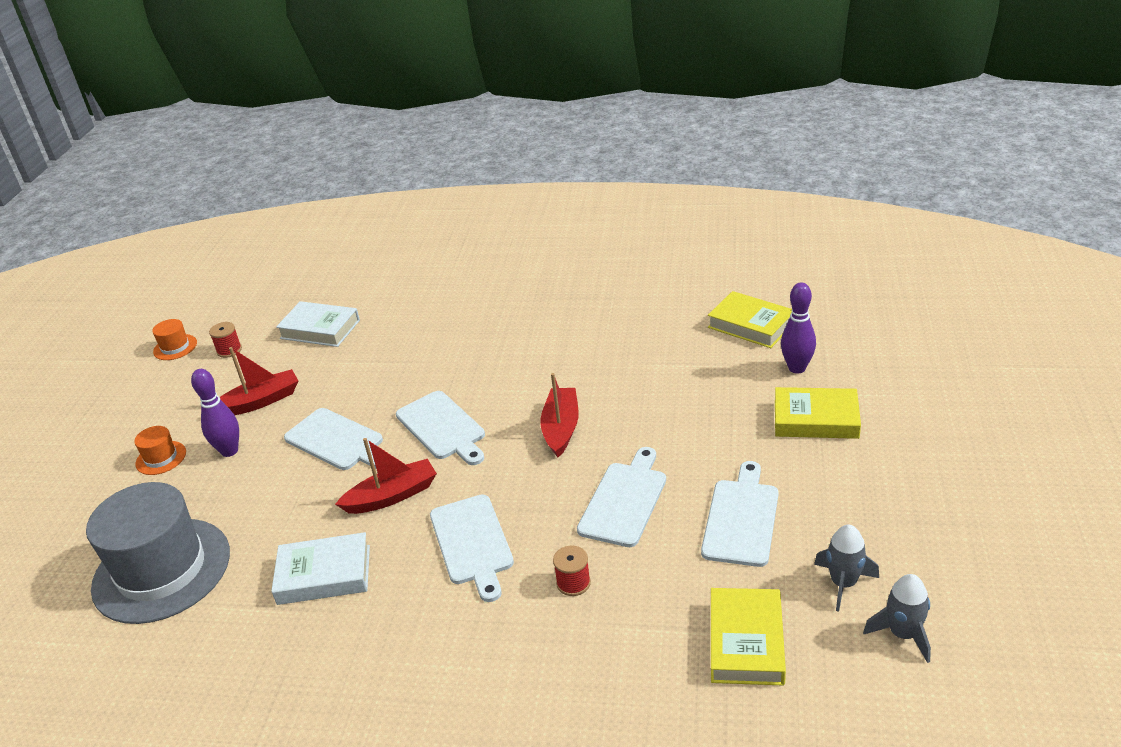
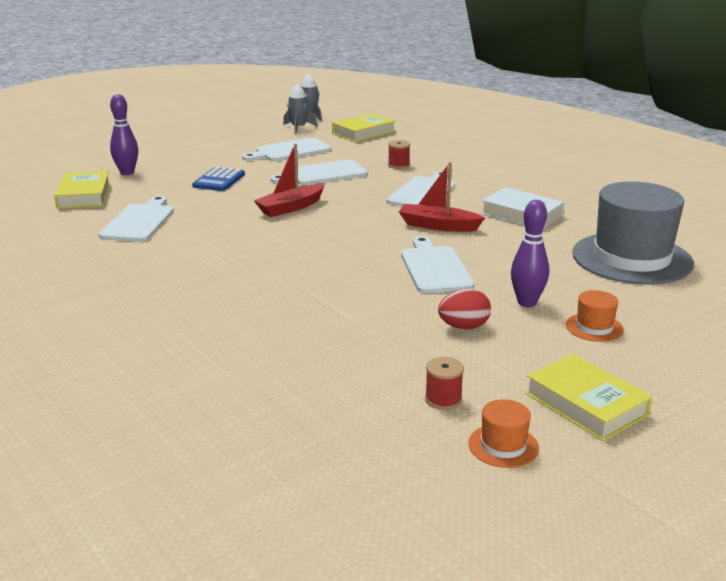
camera: 140 degrees left, 10 degrees down
red boat [220,347,298,415] -> red egg [438,289,491,329]
white book [276,301,360,347] -> none
white cutting board [396,391,485,465] -> white cutting board moved to [99,196,174,242]
yellow book [775,387,861,439] -> yellow book moved to [525,354,652,441]
none -> blue calculator [192,167,245,191]

